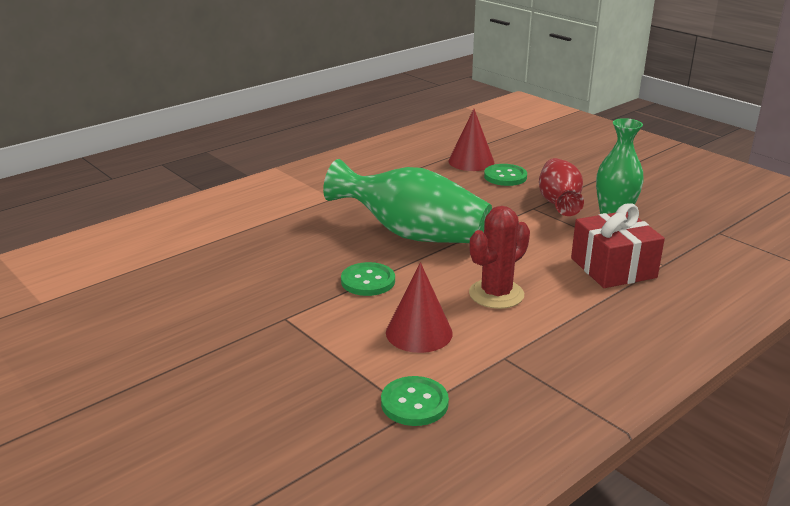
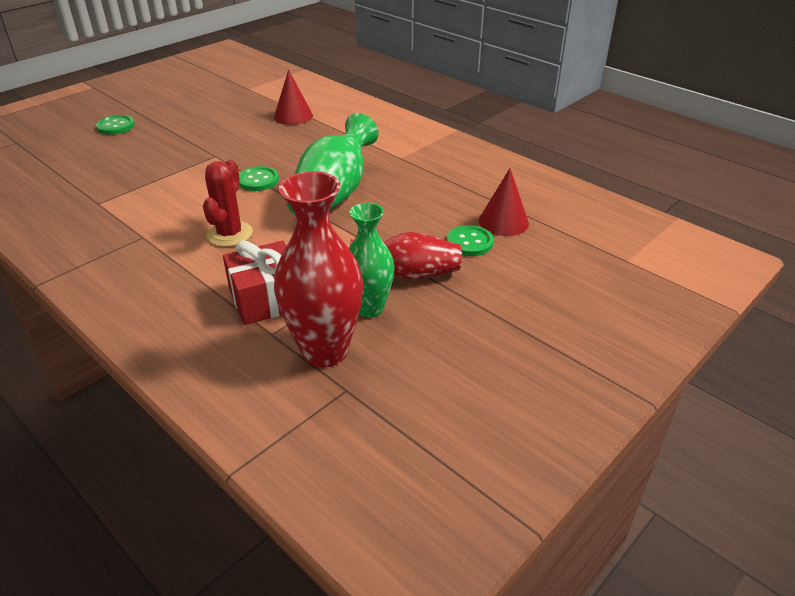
camera: 85 degrees right, 10 degrees up
green button [381,376,449,426] -> green button moved to [96,115,135,135]
red cone [386,262,453,353] -> red cone moved to [274,70,313,125]
red cactus [469,206,530,309] -> red cactus turned 60 degrees clockwise [203,160,253,247]
none -> red vase [274,171,363,368]

